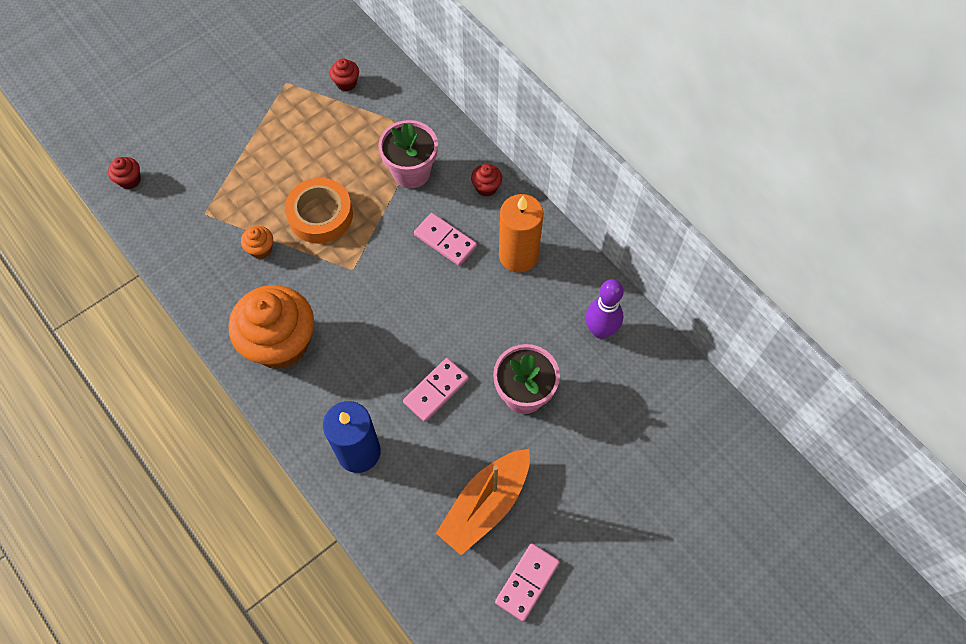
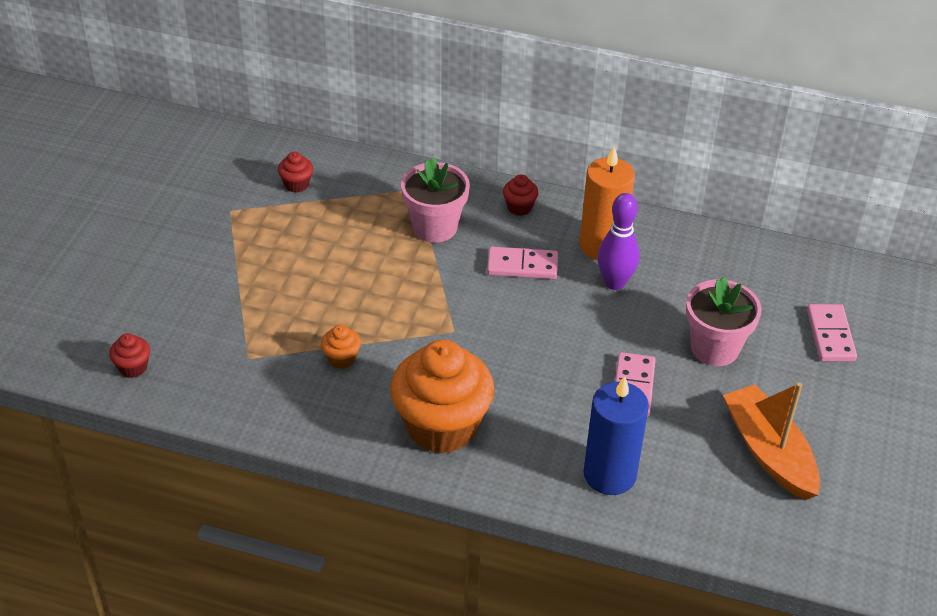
camera: 35 degrees left, 20 degrees down
orange tape [285,178,353,243] -> none
orange boat [436,449,530,555] -> orange boat turned 150 degrees clockwise [723,382,820,500]
pink domino [495,543,560,622] -> pink domino moved to [807,304,857,361]
purple bowling pin [586,279,624,339] -> purple bowling pin moved to [597,193,639,290]

